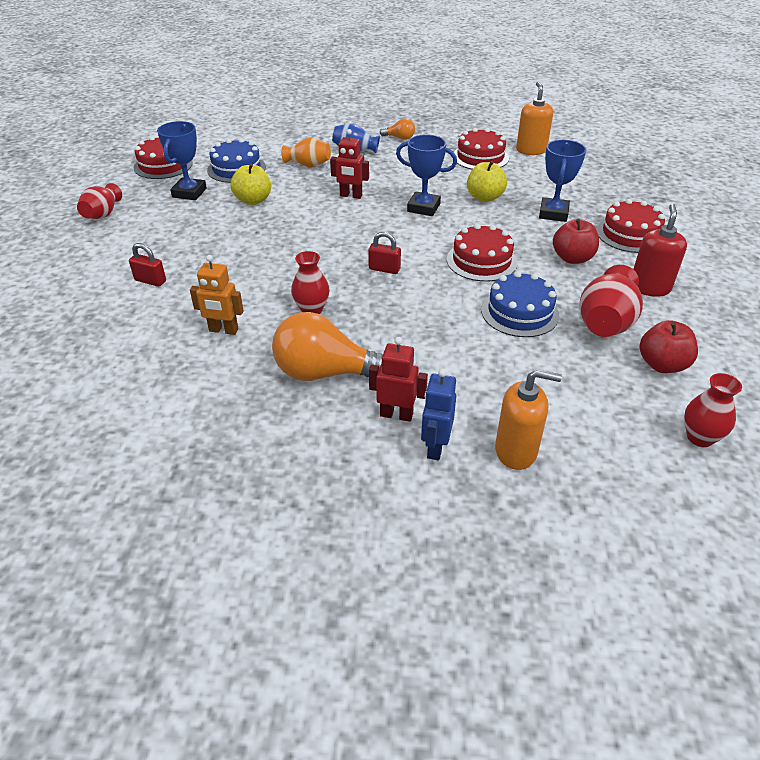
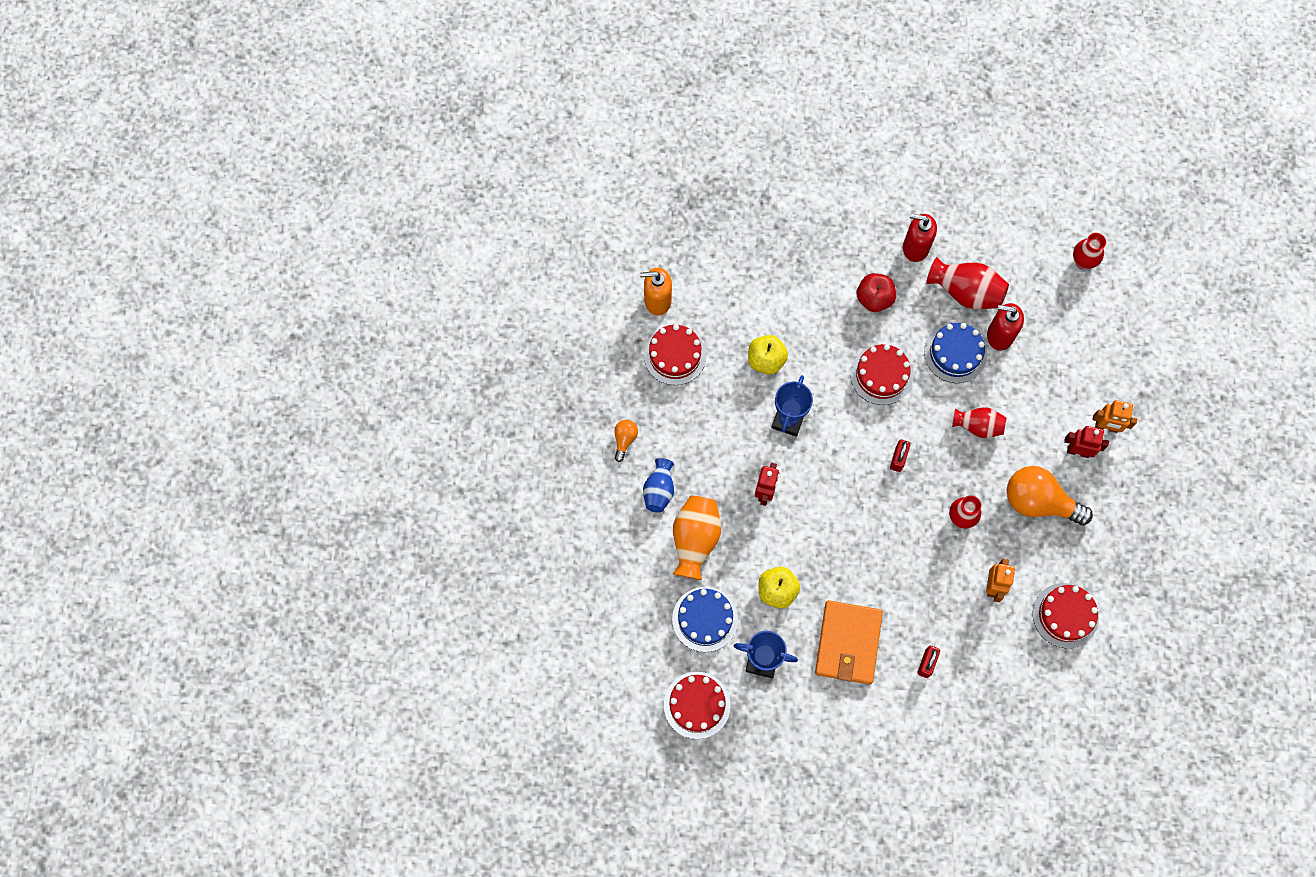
camera: 90 degrees left, 30 degrees up
red vase [77,183,122,219] -> red vase moved to [952,407,1007,438]
orange light bulb [272,312,383,381] -> orange light bulb turned 105 degrees clockwise [1007,466,1093,525]
orange vase [281,138,331,167] -> orange vase [673,496,721,580], size x1.53
red robot [369,337,428,422] -> red robot turned 90 degrees clockwise [1064,426,1109,458]
blue robot [421,369,456,460] -> orange robot [1092,400,1137,433]
orange soap dispenser [495,369,562,470] -> none
blue trophy [539,140,586,222] -> none
red cake [596,199,665,253] -> red cake moved to [1032,583,1099,648]
red apple [640,320,698,373] -> none
none -> orange wallet [815,600,883,685]
none -> red soap dispenser [987,303,1024,351]

